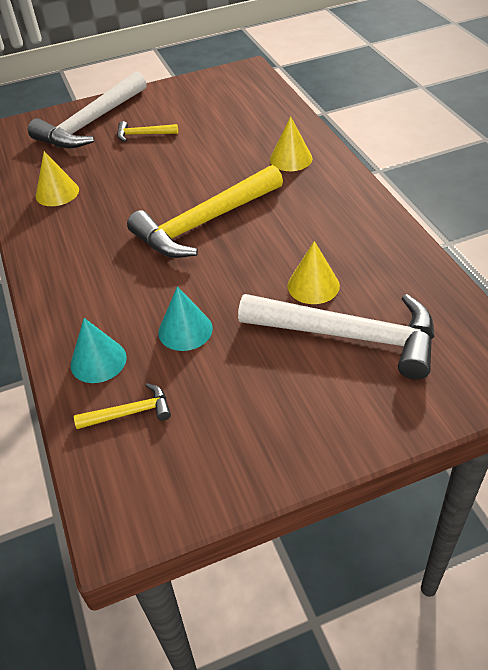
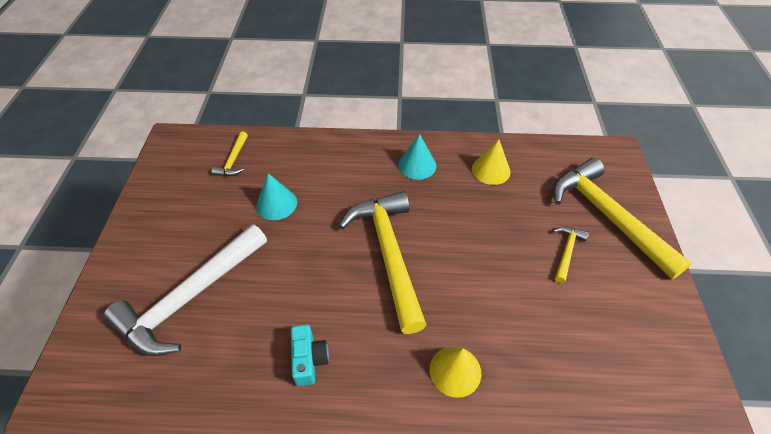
camera: 110 degrees right, 5 degrees up
white hammer [28,71,147,148] -> yellow hammer [553,158,692,279]
turquoise cone [70,318,127,383] -> turquoise cone moved to [398,134,436,180]
yellow cone [287,241,340,304] -> none
none -> turquoise camera [291,324,329,386]

